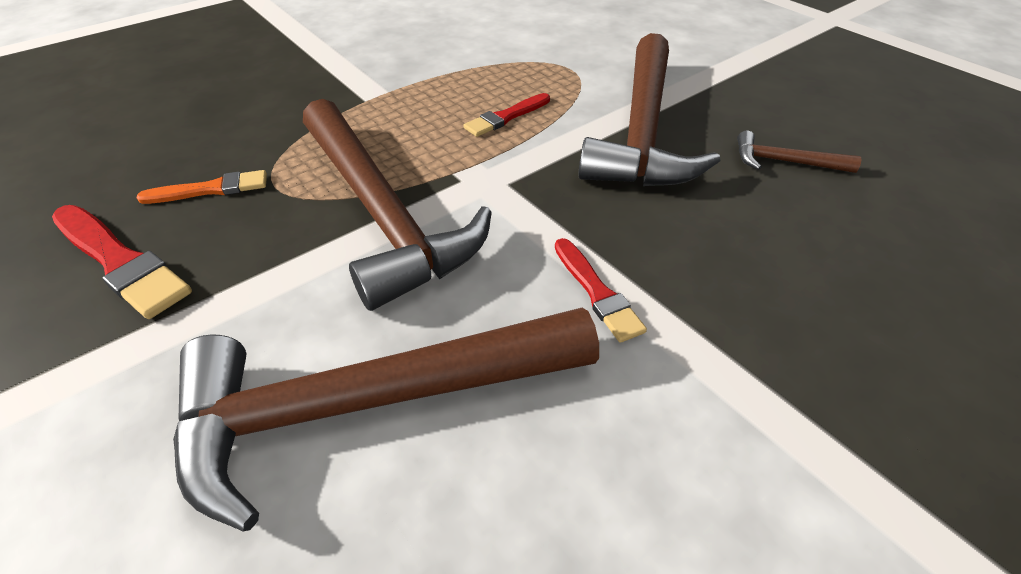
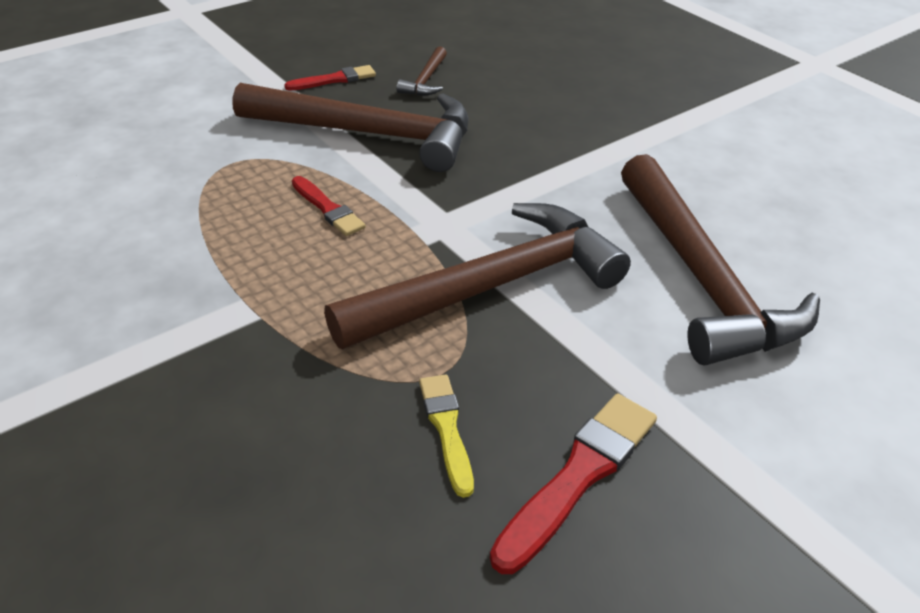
camera: 90 degrees left, 5 degrees down
orange brush [136,170,267,204] -> yellow brush [419,374,474,498]
red brush [555,238,647,343] -> red brush moved to [284,65,376,91]

